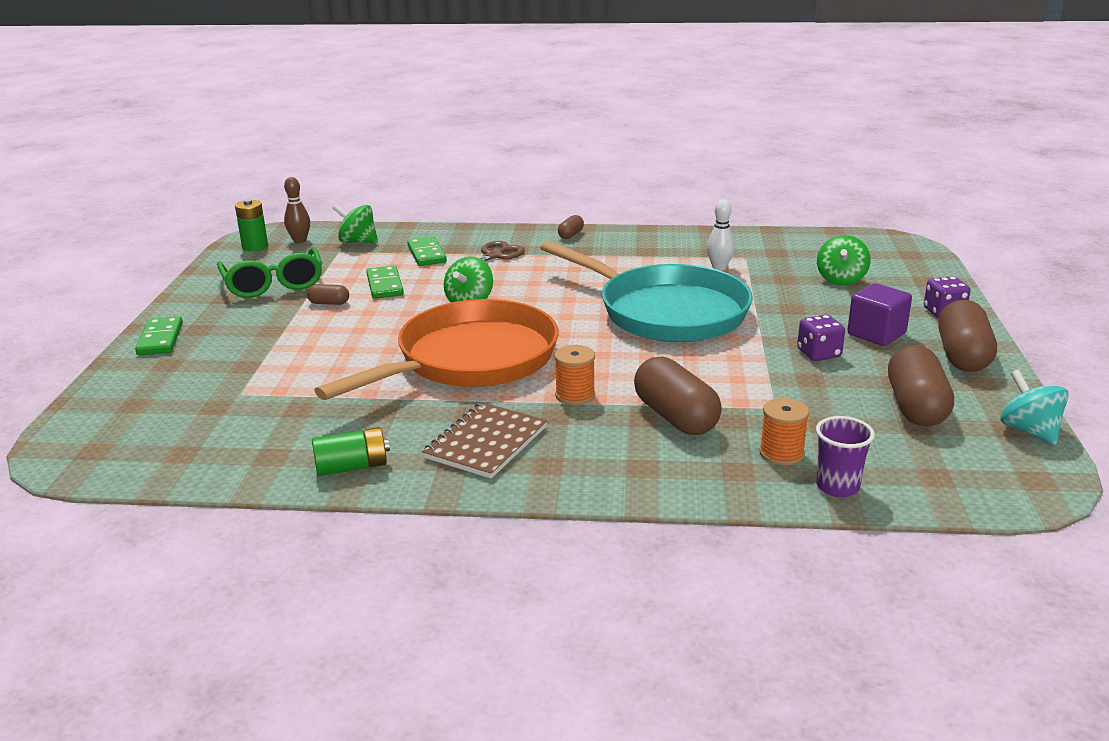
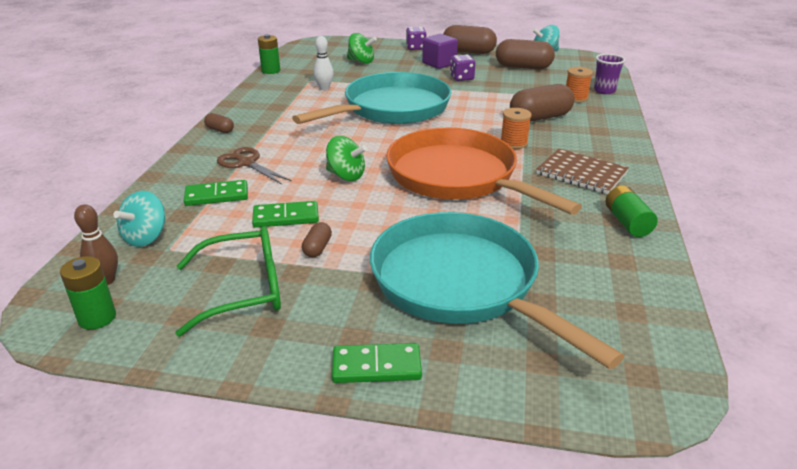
camera: 85 degrees left, 5 degrees up
green spinning top [332,204,378,243] -> turquoise spinning top [113,191,165,247]
none -> green battery [258,34,280,74]
none -> turquoise pan [370,212,624,369]

